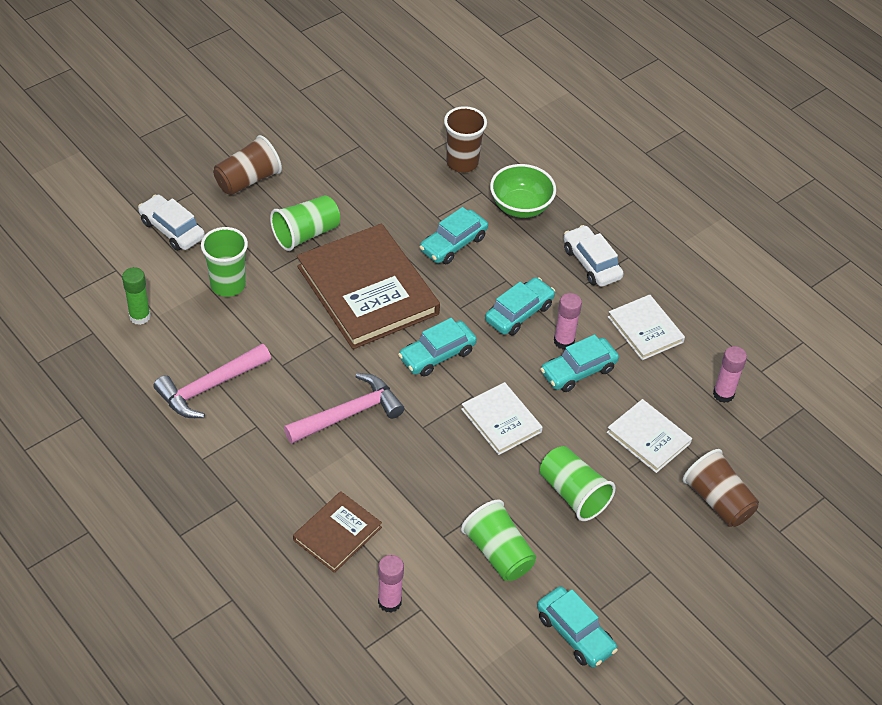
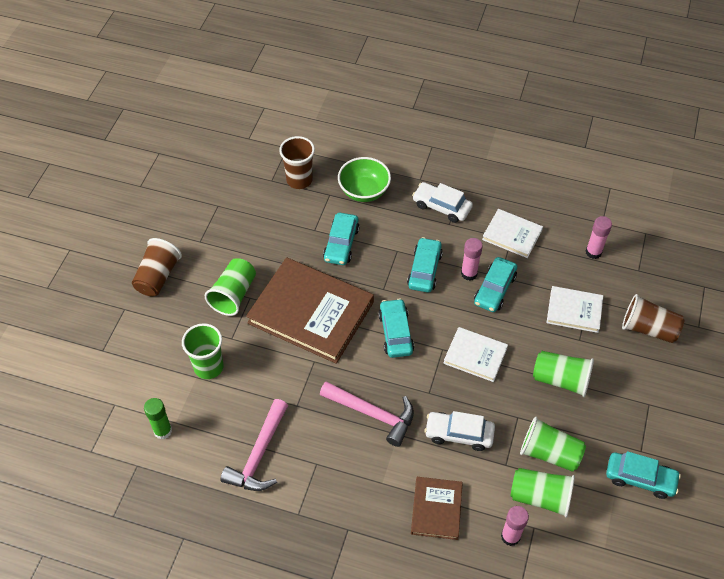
camera: 30 degrees left, 5 degrees up
white car [138,195,205,251] -> white car moved to [424,411,495,451]
pink hammer [284,373,404,444] -> pink hammer turned 90 degrees clockwise [320,381,414,447]
turquoise car [398,318,477,377] -> turquoise car turned 150 degrees clockwise [378,299,414,358]
none -> green cup [510,468,575,518]

